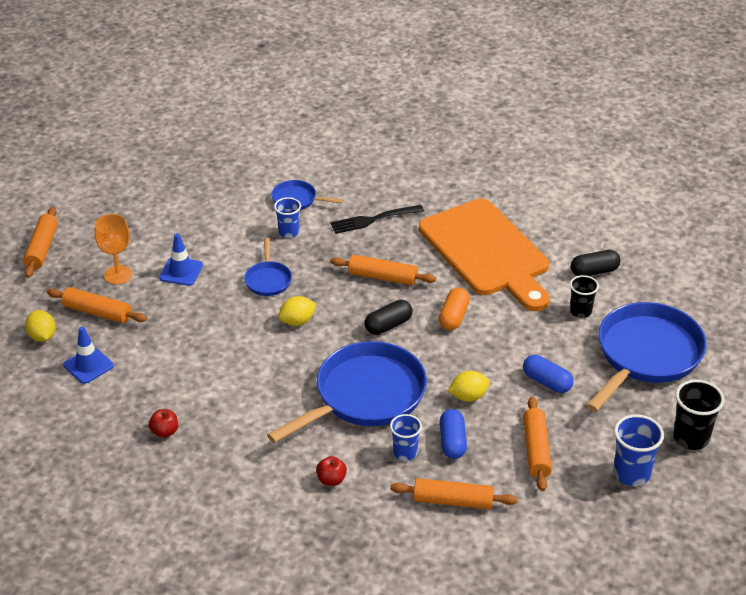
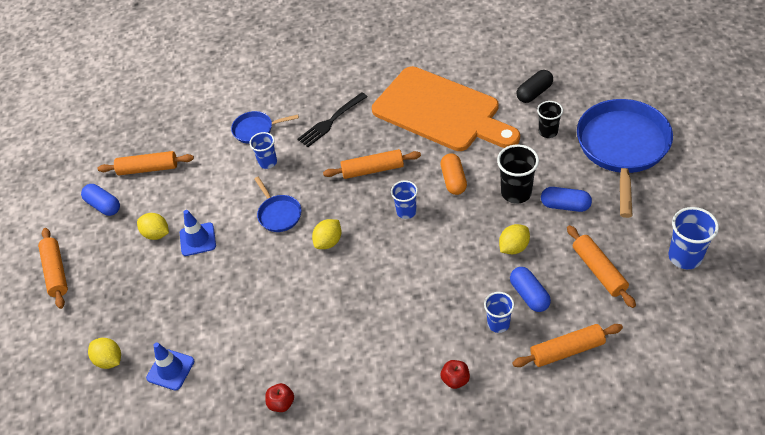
camera: 20 degrees left, 10 degrees up
orange rolling pin [47,287,147,323] -> orange rolling pin moved to [98,151,194,175]
orange goblet [95,214,132,285] -> none
blue pan [267,341,427,443] -> none
black capsule [365,300,413,335] -> blue cup [391,180,418,219]
black cup [673,380,725,450] -> black cup moved to [497,144,539,204]
none -> blue capsule [81,184,120,216]
none -> yellow lemon [137,213,169,240]

